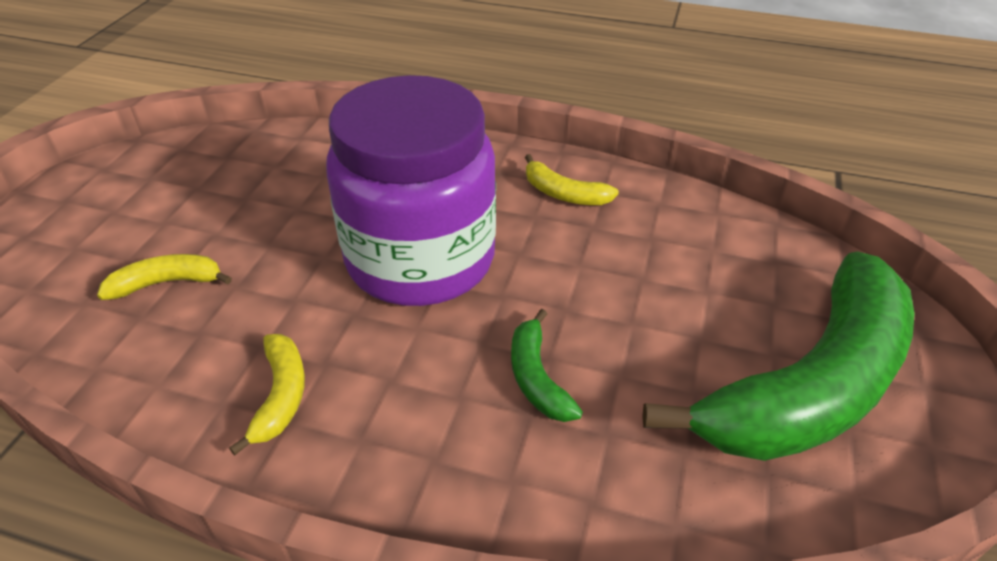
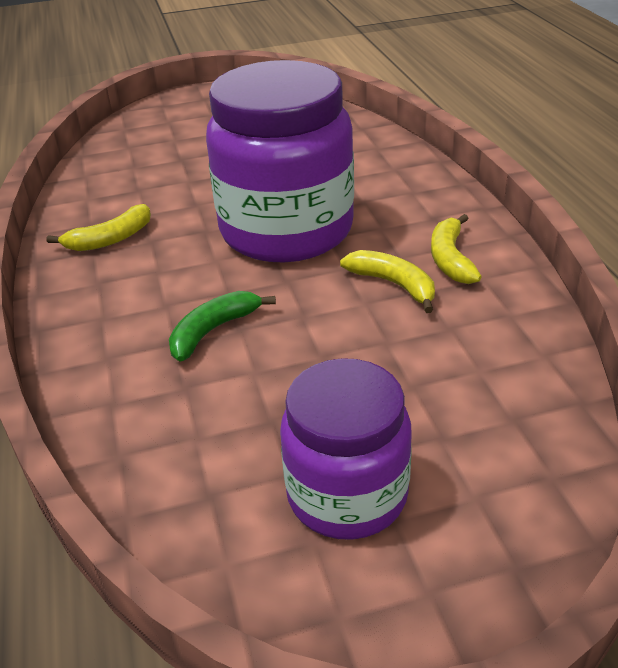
camera: 60 degrees right, 5 degrees down
yellow banana [97,254,232,300] -> yellow banana moved to [340,250,435,313]
green banana [642,252,914,461] -> purple jar [280,358,412,540]

